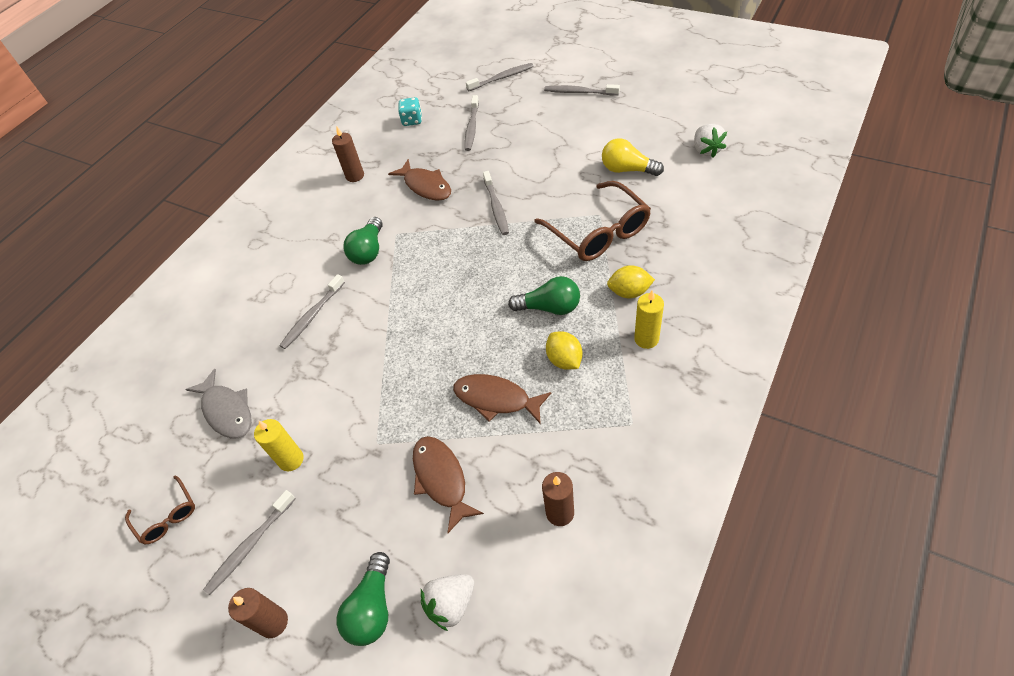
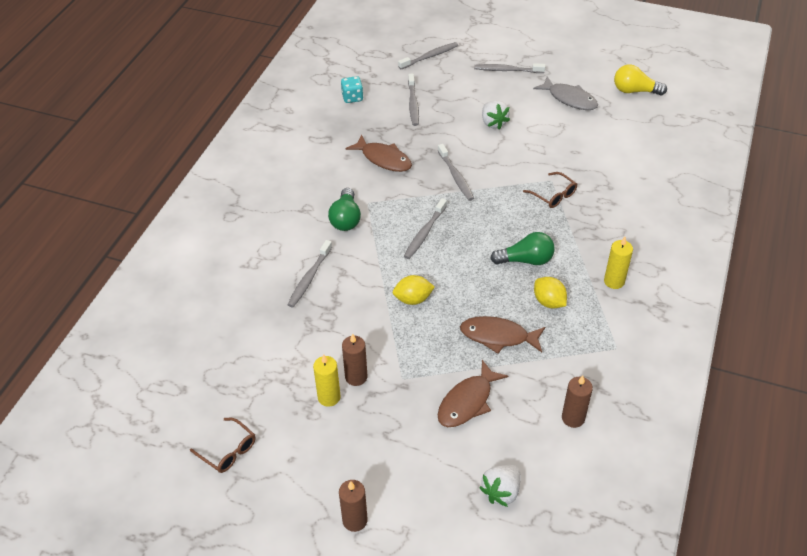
camera: 15 degrees left, 5 degrees down
grey fish [185,369,252,439] -> grey fish moved to [533,77,598,110]
grey toothbrush [203,490,295,595] -> grey toothbrush moved to [404,198,447,259]
brown candle [332,127,364,182] -> brown candle moved to [342,334,368,386]
green light bulb [337,552,390,646] -> none
brown fish [413,436,484,533] -> brown fish turned 105 degrees counterclockwise [438,360,508,427]
brown glasses [534,181,651,261] -> brown glasses [523,172,577,208], size x0.52
yellow light bulb [602,138,664,176] -> yellow light bulb moved to [614,65,667,96]
yellow lemon [607,265,655,298] -> yellow lemon moved to [393,275,435,305]
white strawberry [694,124,727,158] -> white strawberry moved to [482,100,510,129]

